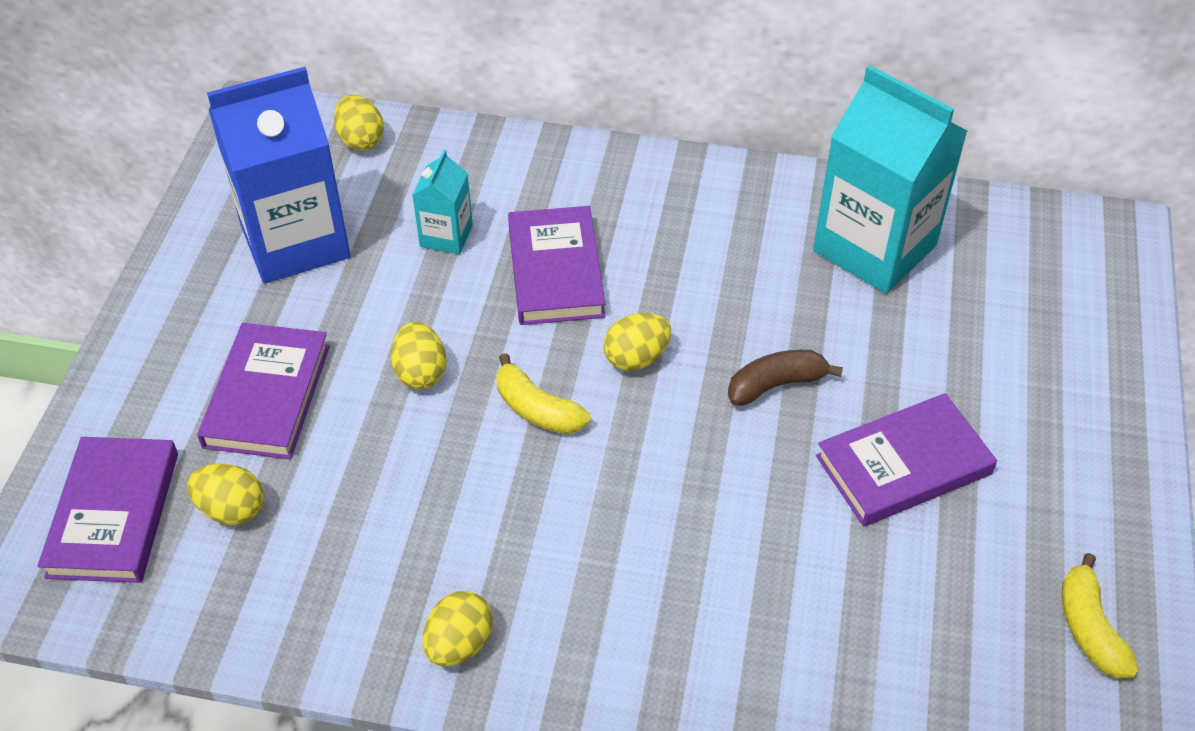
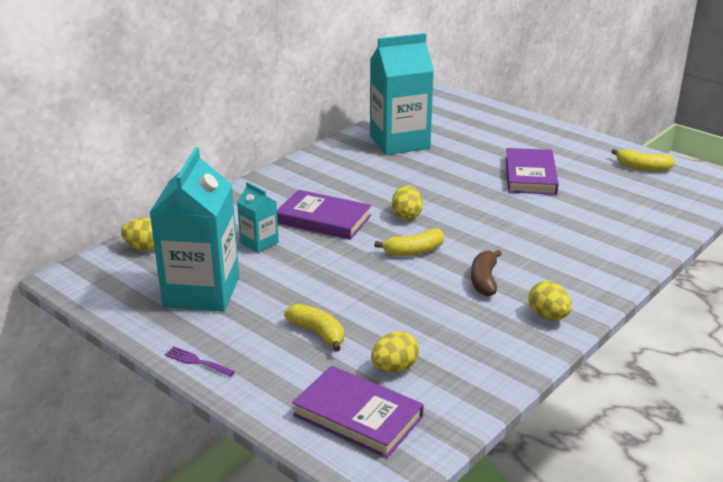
camera: 60 degrees left, 20 degrees down
purple book [197,323,330,459] -> yellow banana [284,304,344,352]
blue carton [207,67,351,284] -> turquoise carton [149,147,239,312]
yellow egg [391,322,446,389] -> none
brown banana [728,350,843,406] -> brown banana moved to [471,250,502,296]
none -> purple fork [165,346,235,377]

